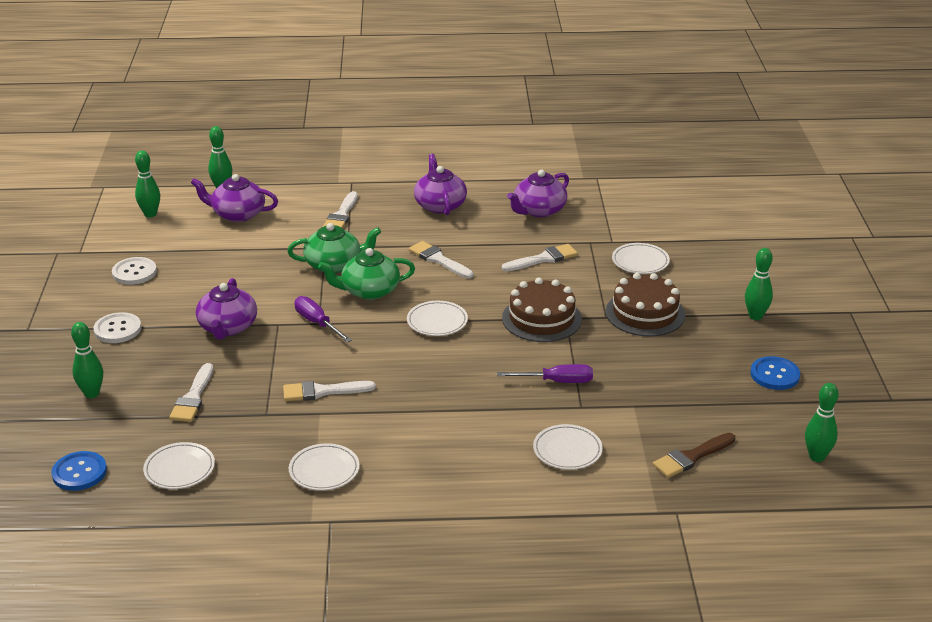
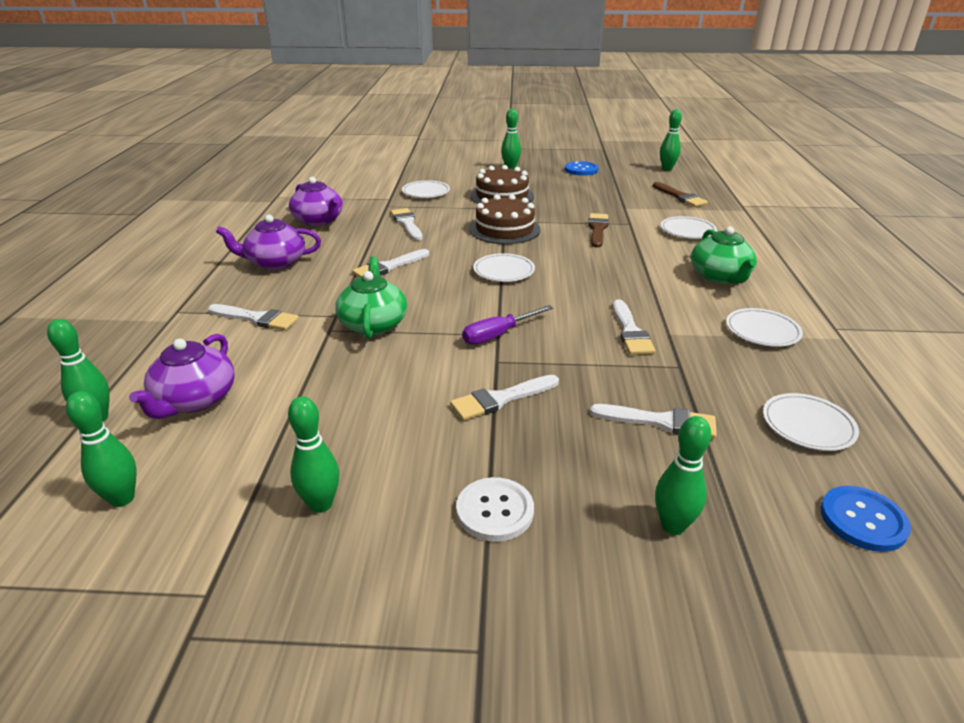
camera: 85 degrees left, 0 degrees up
white button [112,257,157,285] -> green bowling pin [288,396,339,513]
purple teapot [196,278,257,340] -> white brush [450,375,559,421]
green teapot [318,248,415,300] -> green teapot moved to [691,226,757,284]
purple screwdriver [497,364,593,383] -> brown brush [588,213,609,248]

